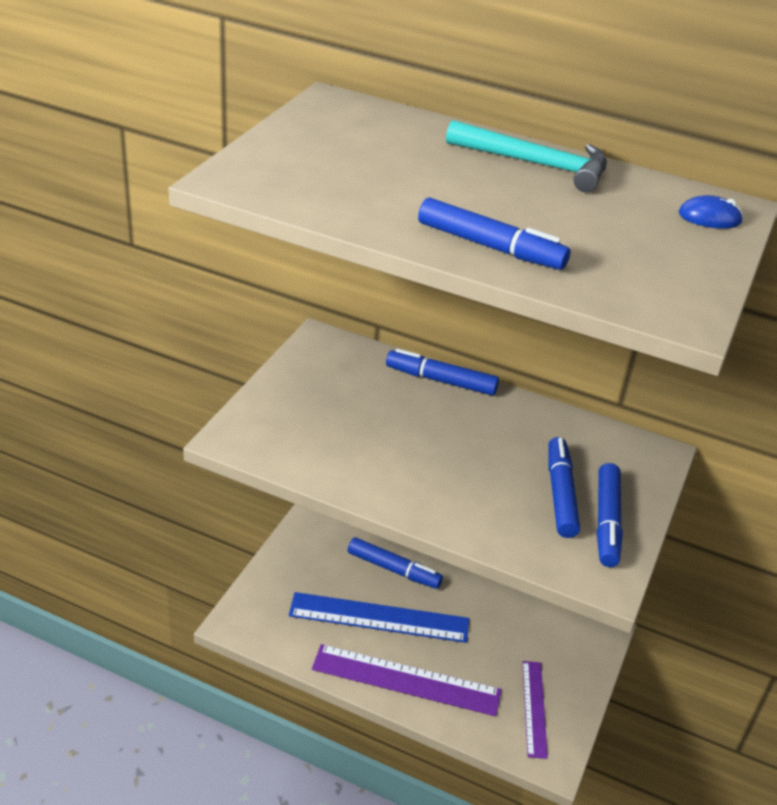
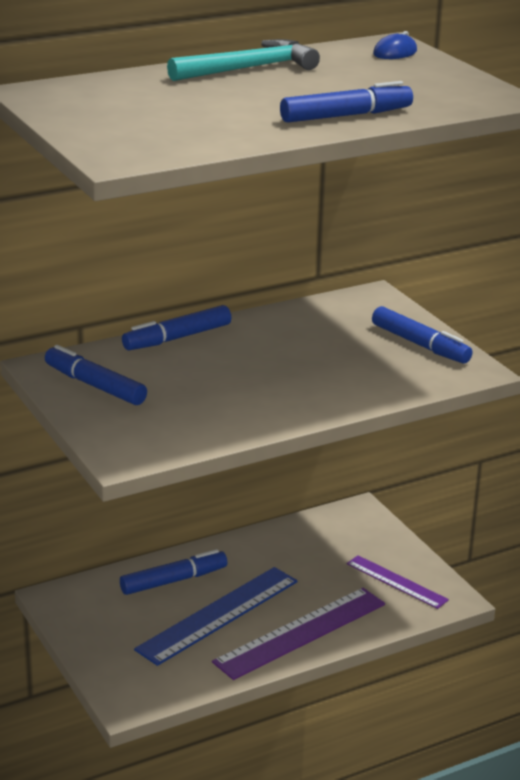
camera: 50 degrees left, 10 degrees down
blue marker [548,437,580,538] -> blue marker moved to [45,345,147,405]

